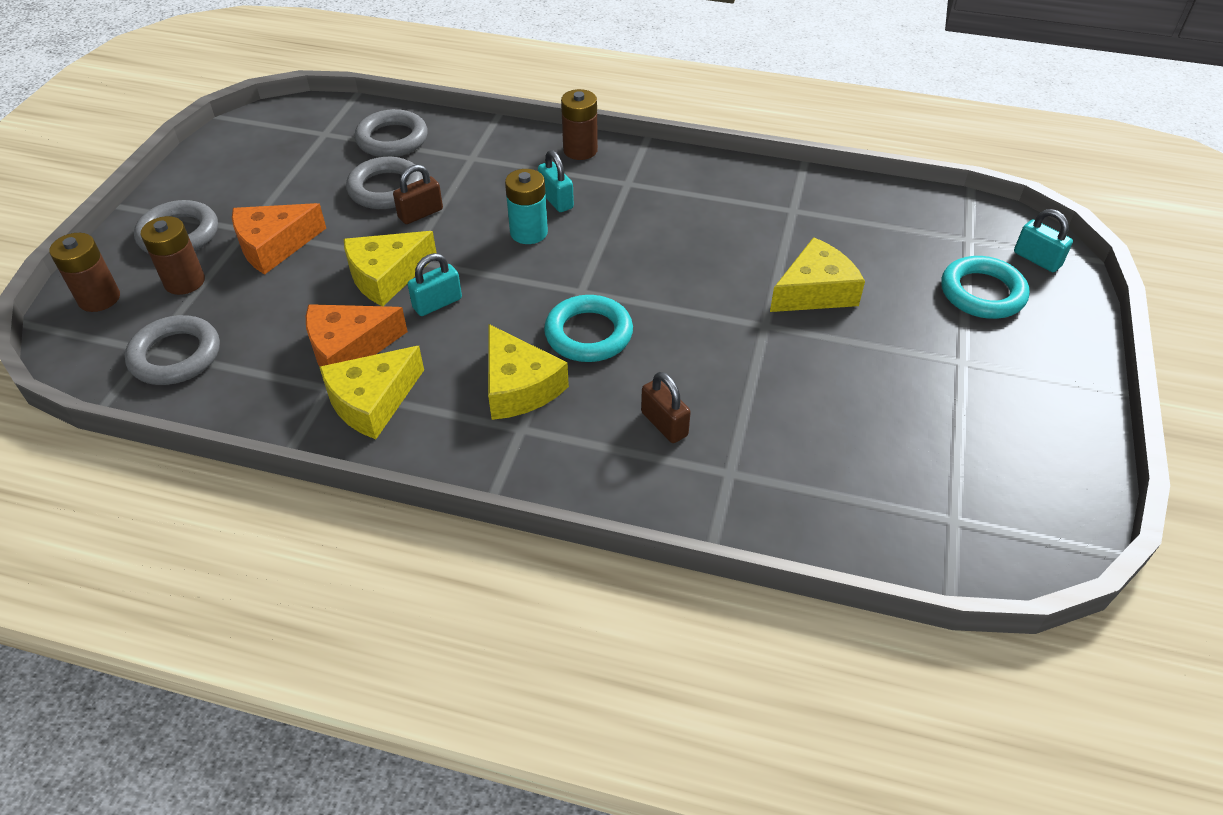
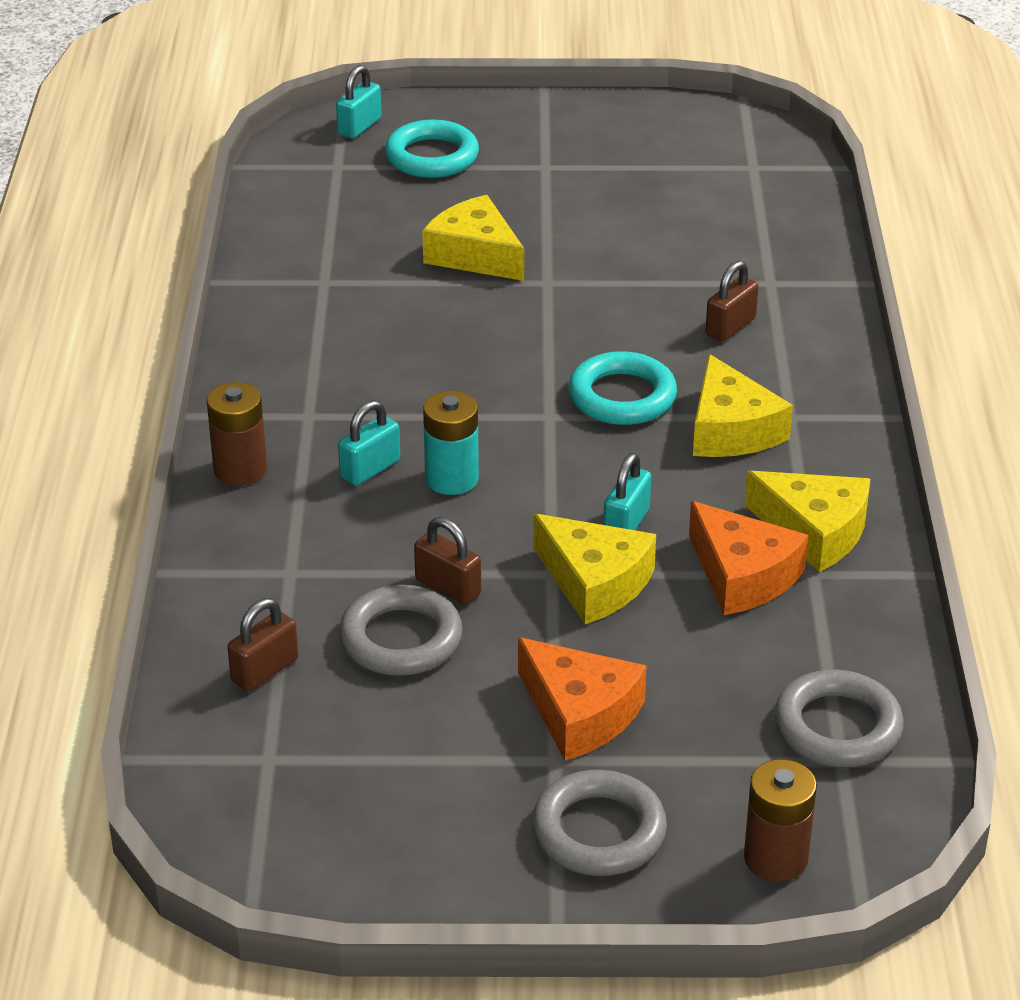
camera: 105 degrees left, 10 degrees down
brown battery [141,216,205,295] -> none
grey ring [355,109,428,157] -> brown padlock [227,598,298,691]
turquoise padlock [408,253,462,316] -> turquoise padlock turned 75 degrees clockwise [603,453,651,530]
yellow cheese [488,324,569,420] -> yellow cheese turned 120 degrees clockwise [693,354,793,457]

